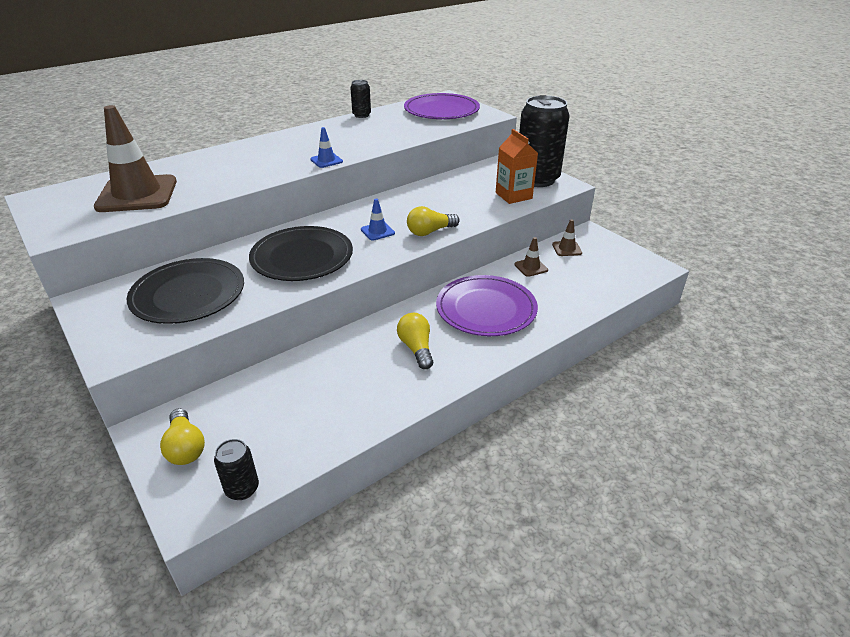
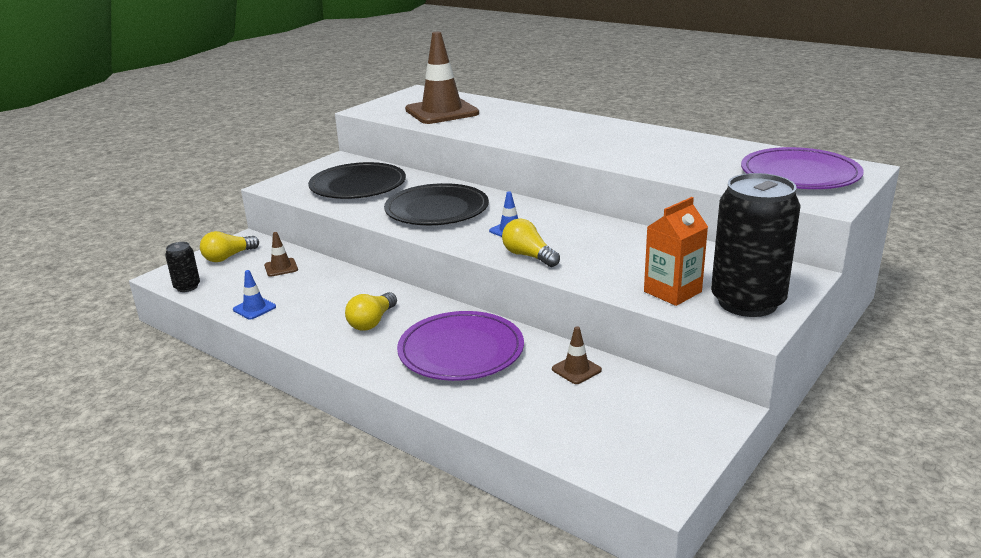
camera: 75 degrees right, 10 degrees down
blue traffic cone [310,127,343,168] -> blue traffic cone moved to [233,270,276,319]
black can [350,80,371,118] -> none
yellow light bulb [397,313,433,369] -> yellow light bulb turned 150 degrees clockwise [345,292,397,331]
brown traffic cone [552,219,582,256] -> brown traffic cone moved to [264,232,298,277]

